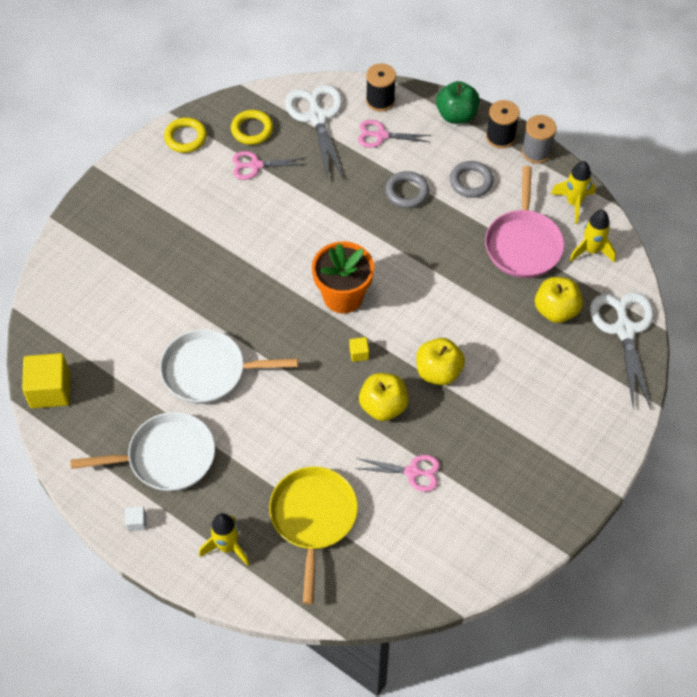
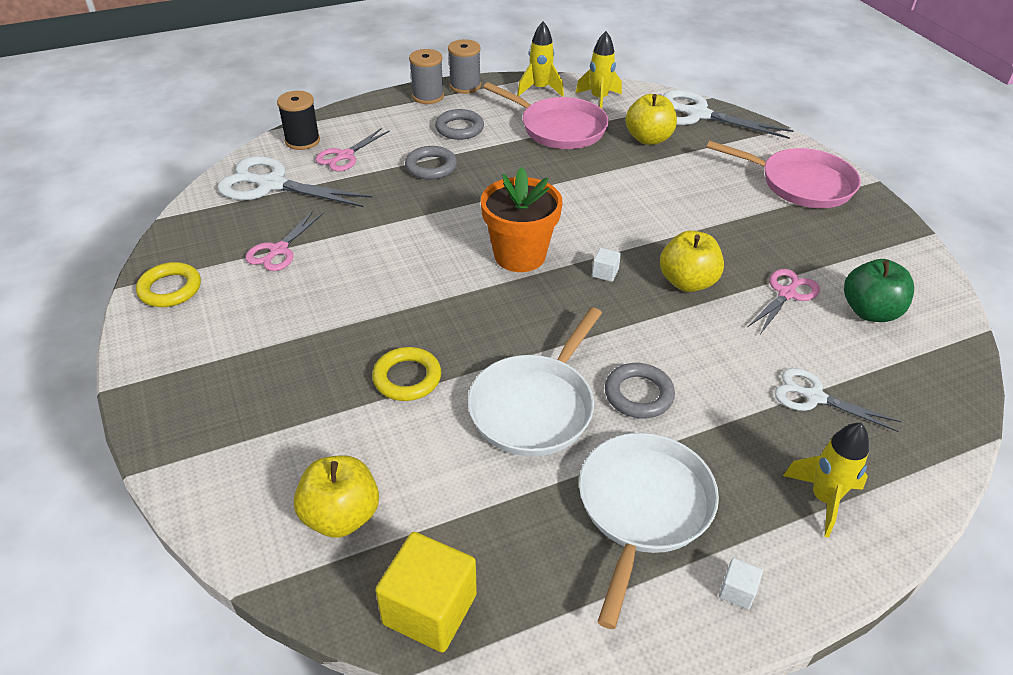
camera: 60 degrees left, 15 degrees down
yellow ring [231,110,273,145] -> yellow ring moved to [372,347,441,401]
yellow pan [269,467,358,604] -> white scissors [774,368,901,432]
yellow cube [349,337,369,362] -> white cube [592,248,621,282]
yellow apple [416,338,465,385] -> yellow apple moved to [294,456,379,538]
green apple [436,81,480,124] -> green apple moved to [844,259,914,322]
black spool [486,100,520,149] -> grey spool [409,49,444,104]
none -> grey ring [605,363,675,418]
none -> pink pan [707,141,861,208]

